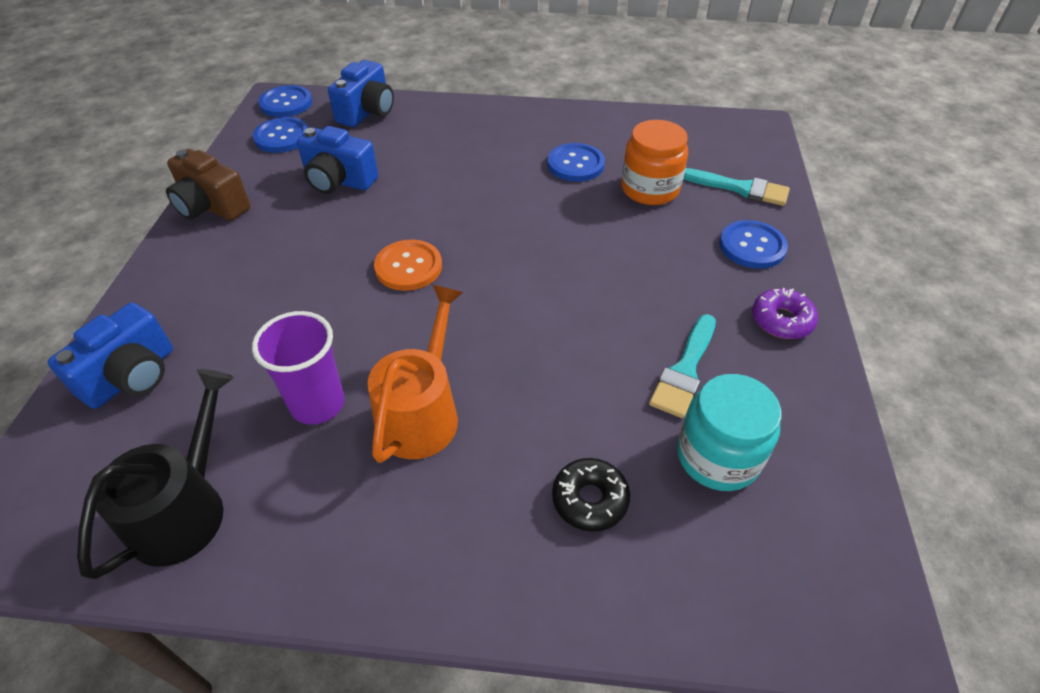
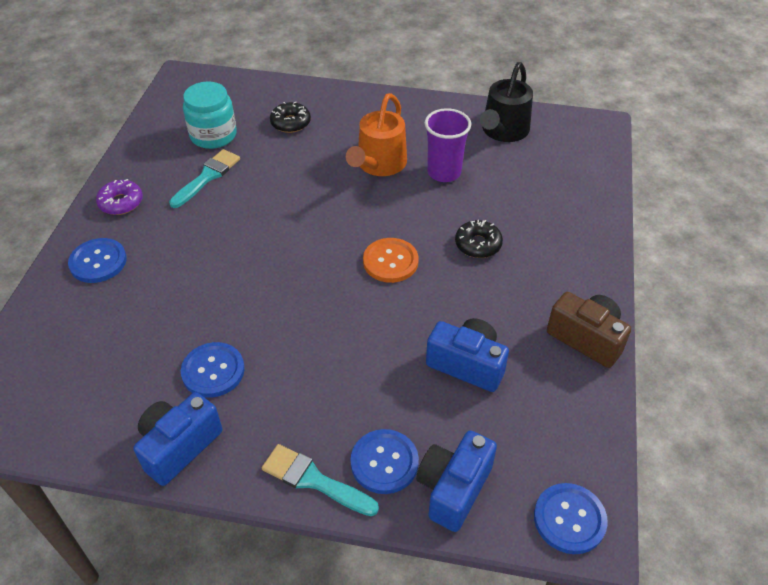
camera: 175 degrees left, 0 degrees up
blue camera [47,303,173,409] -> blue camera moved to [133,392,222,486]
blue button [253,117,309,153] -> blue button moved to [350,429,419,494]
orange jar [621,120,688,205] -> none
turquoise brush [683,168,790,206] -> turquoise brush moved to [262,444,379,516]
none -> black donut [455,220,503,258]

